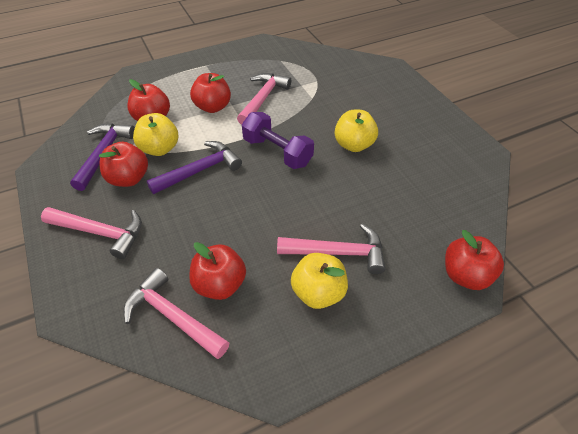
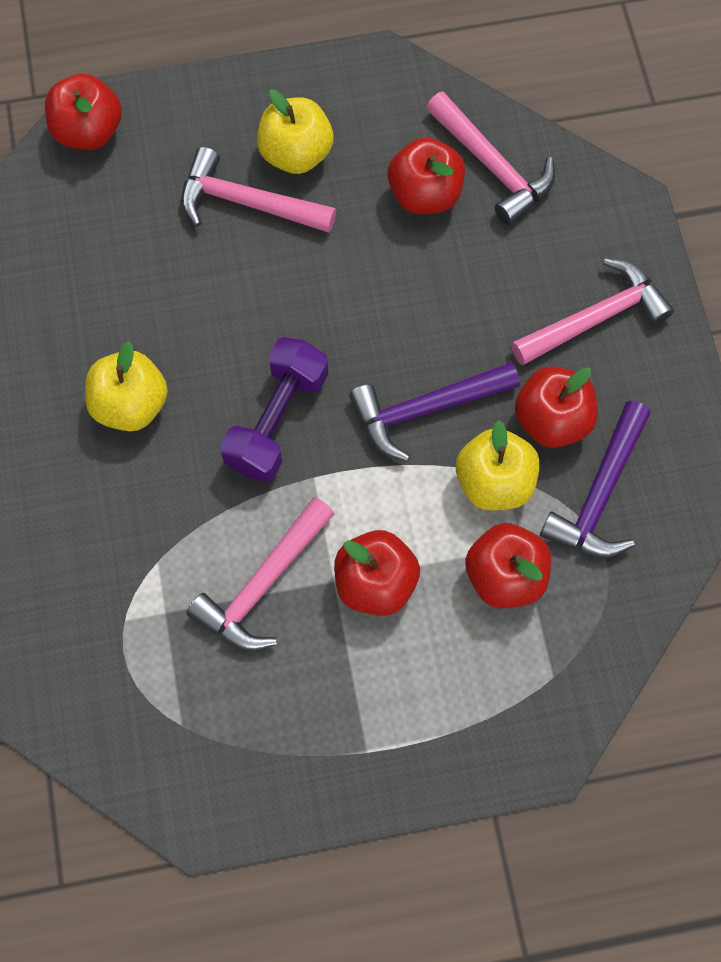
camera: 165 degrees left, 20 degrees up
pink hammer [41,207,142,259] -> pink hammer turned 120 degrees clockwise [511,258,674,366]
purple dumbbell [242,112,314,169] -> purple dumbbell turned 60 degrees clockwise [220,337,328,482]

